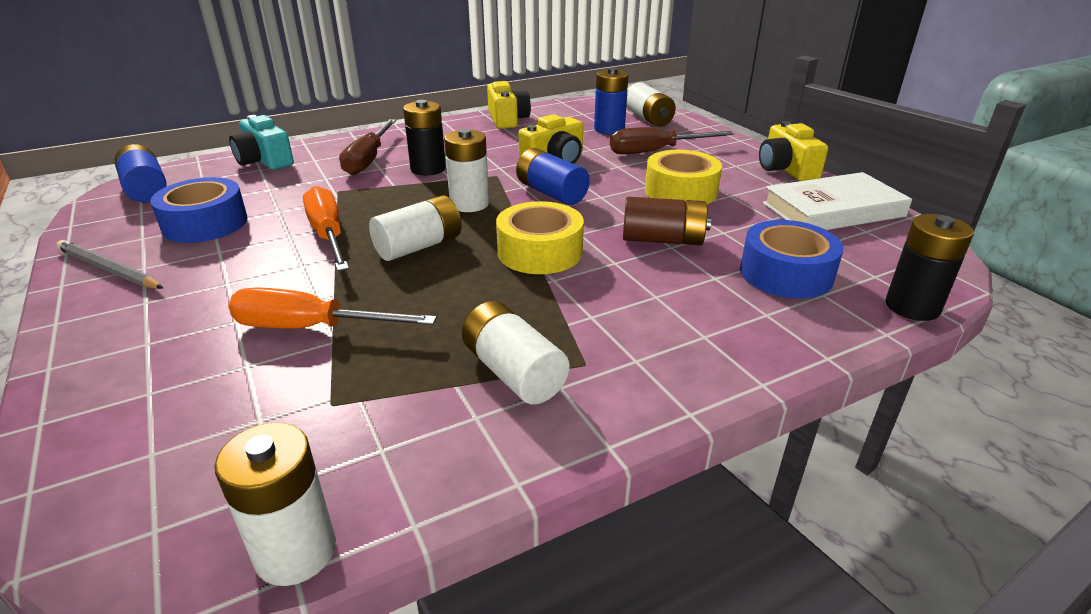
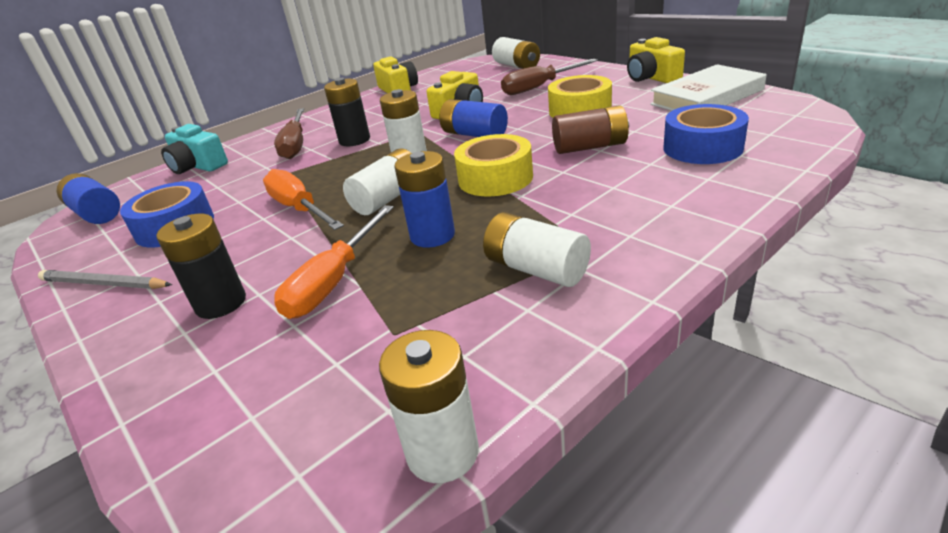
camera: 10 degrees left, 0 degrees up
orange screwdriver [228,287,437,328] -> orange screwdriver turned 60 degrees counterclockwise [274,205,394,319]
blue battery [594,68,629,134] -> blue battery moved to [394,151,455,248]
black battery [886,214,974,321] -> black battery moved to [156,214,246,319]

